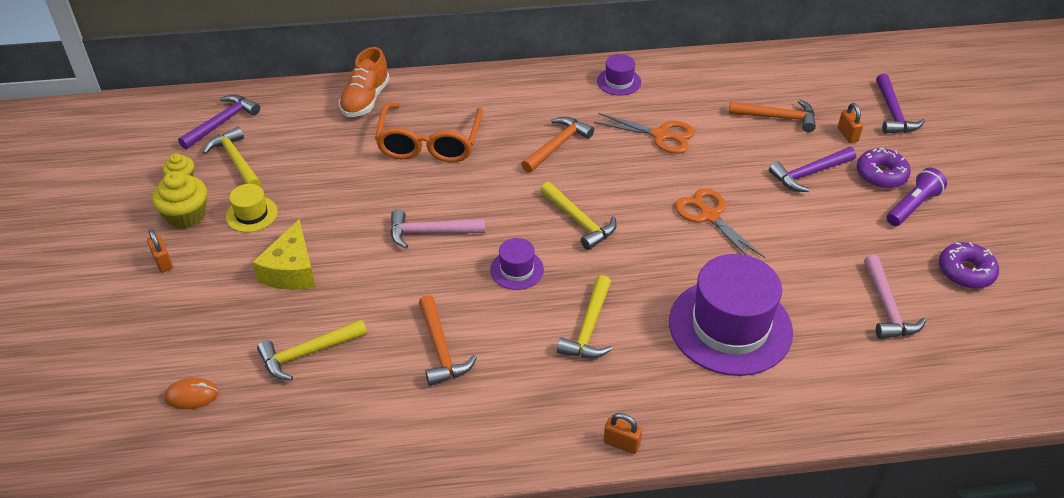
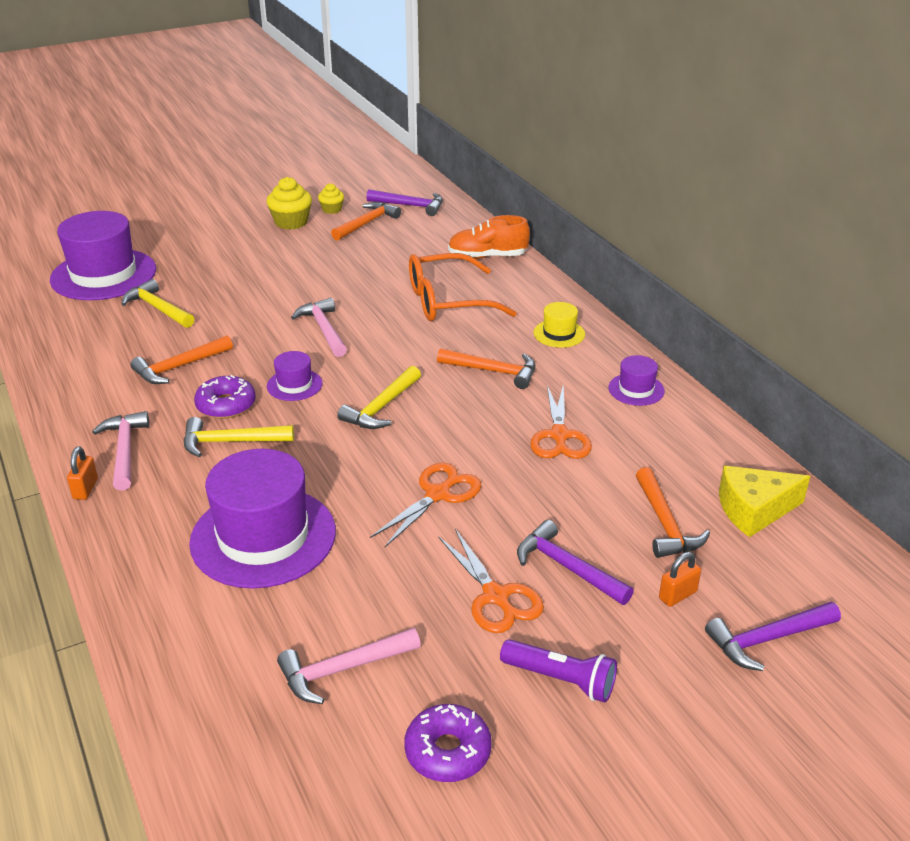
camera: 70 degrees right, 10 degrees down
orange padlock [147,229,173,273] -> none
orange mouse [164,378,219,409] -> purple hat [50,211,156,300]
yellow hammer [203,127,261,186] -> orange hammer [331,202,401,241]
yellow hat [226,184,278,232] -> yellow hat moved to [533,302,585,348]
yellow cheese [252,219,316,290] -> yellow cheese moved to [719,466,810,537]
purple donut [856,148,911,188] -> purple donut moved to [194,375,256,419]
none -> pink hammer [92,411,149,491]
none -> orange scissors [438,529,544,633]

